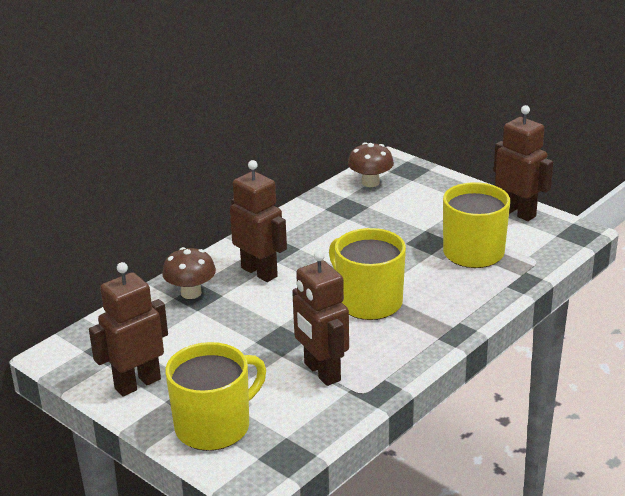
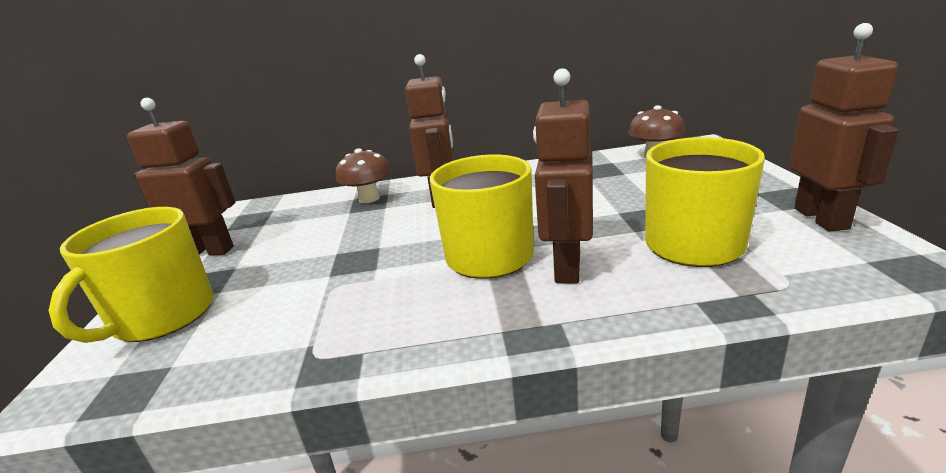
camera: 45 degrees right, 5 degrees down
yellow mug [165,342,266,451] -> yellow mug turned 105 degrees clockwise [48,207,213,343]
brown robot [292,250,349,386] -> brown robot moved to [533,68,593,284]

